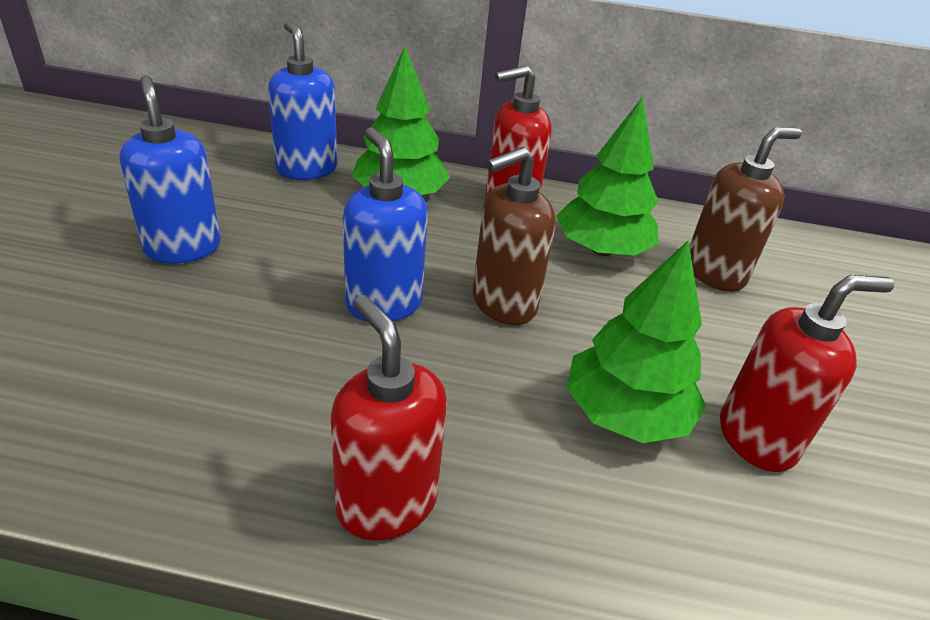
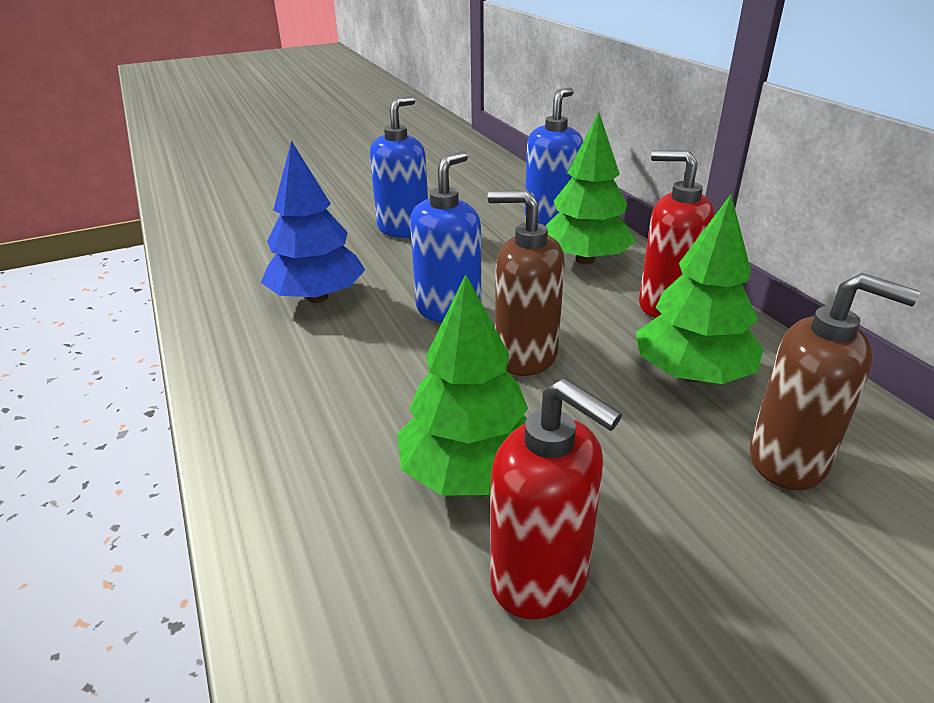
camera: 60 degrees right, 5 degrees down
red soap dispenser [331,295,447,541] -> none
none -> blue tree [261,141,365,303]

